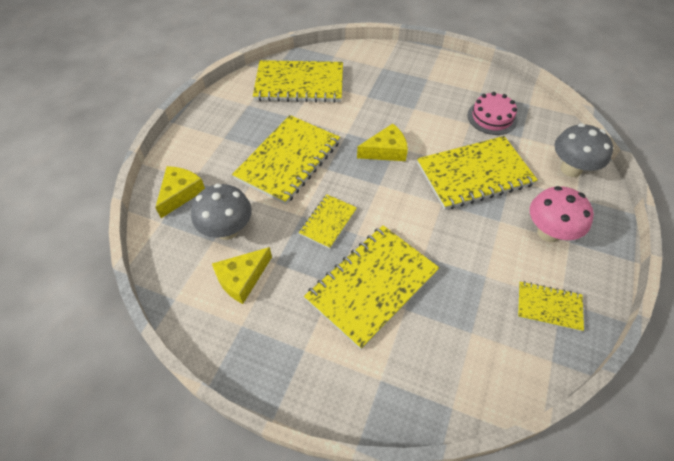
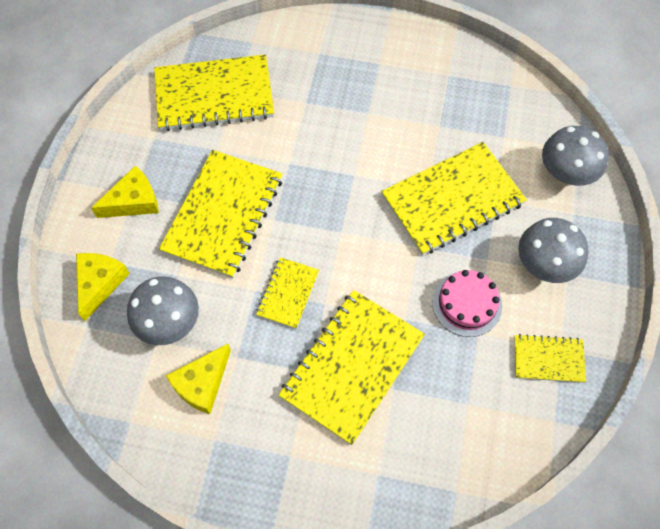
camera: 10 degrees left, 10 degrees up
yellow cheese [357,123,408,161] -> yellow cheese moved to [91,166,159,218]
pink cake [468,92,518,135] -> pink cake moved to [432,270,502,337]
pink mushroom [530,186,594,242] -> grey mushroom [518,218,589,283]

